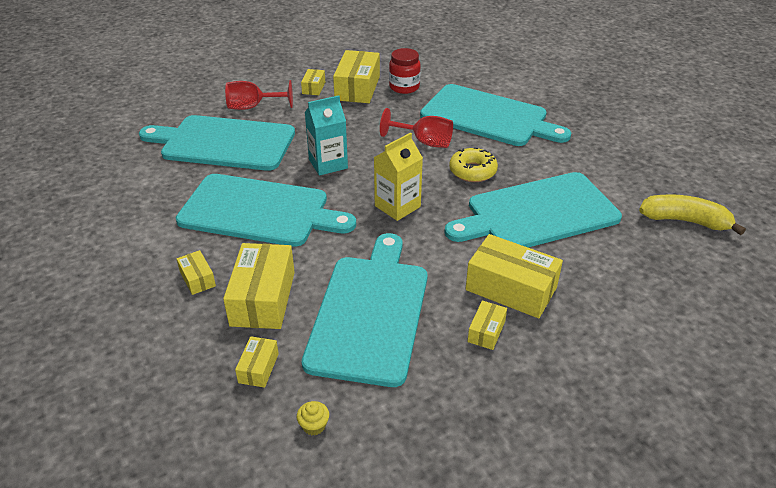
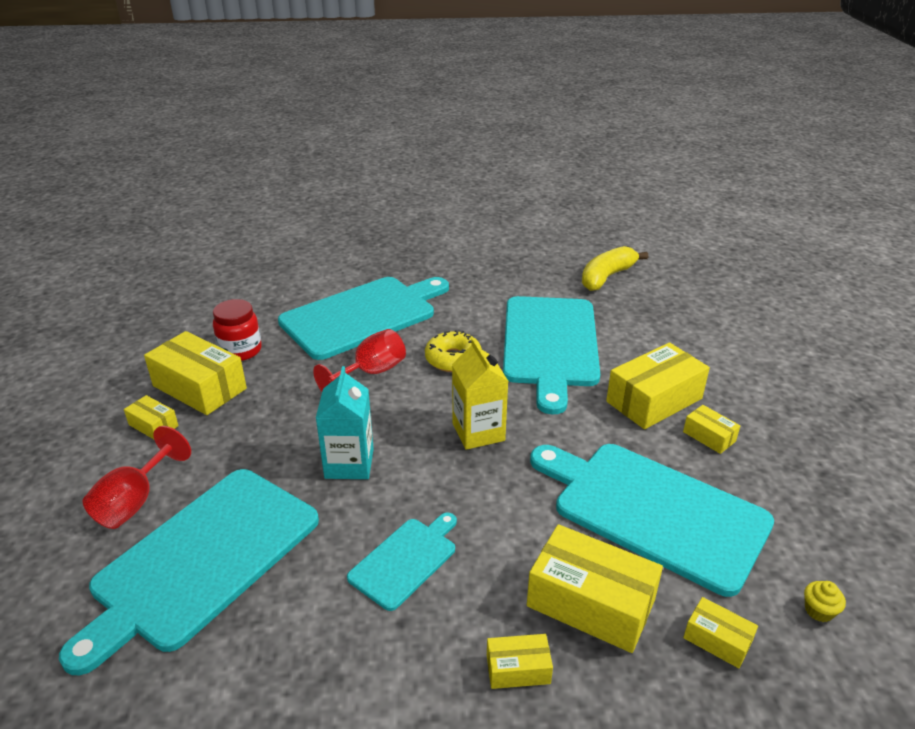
camera: 65 degrees left, 5 degrees down
turquoise cutting board [176,174,356,247] -> turquoise cutting board [347,512,457,611], size x0.50

